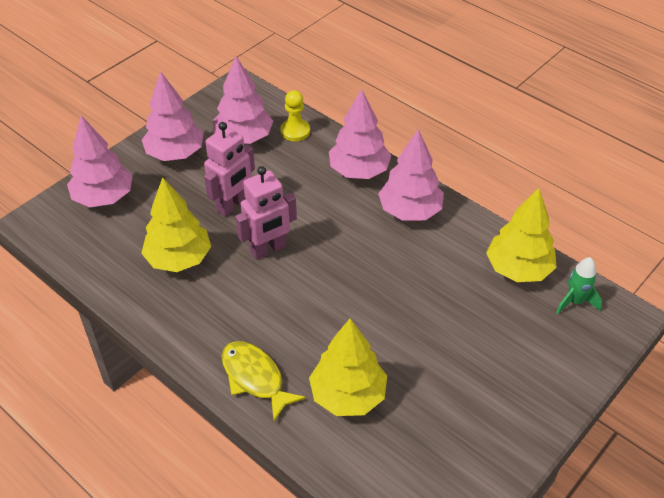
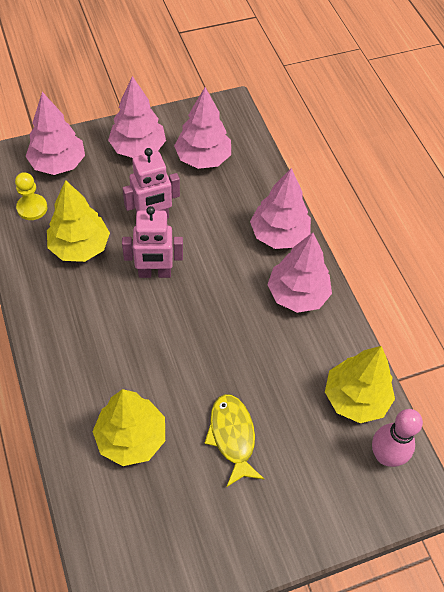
camera: 25 degrees right, 10 degrees up
yellow fish [222,341,306,421] -> yellow fish moved to [204,394,264,487]
yellow pawn [280,90,310,141] -> yellow pawn moved to [15,172,48,220]
green rocket [556,257,602,314] -> pink bowling pin [372,409,423,467]

